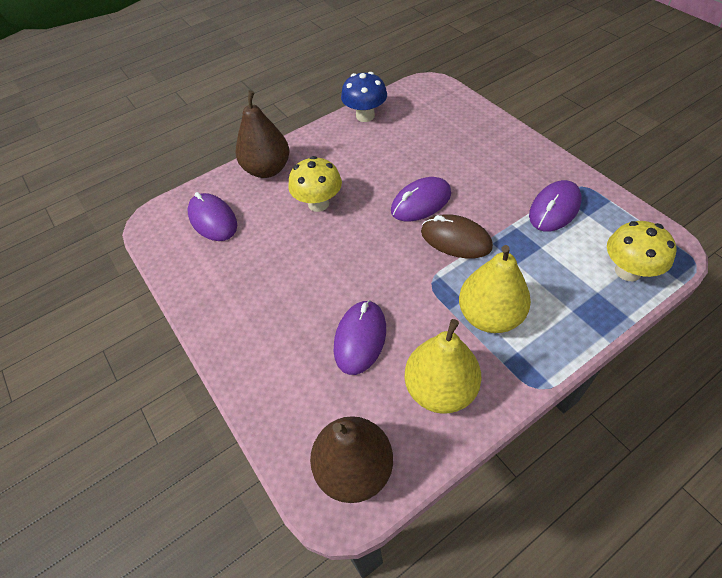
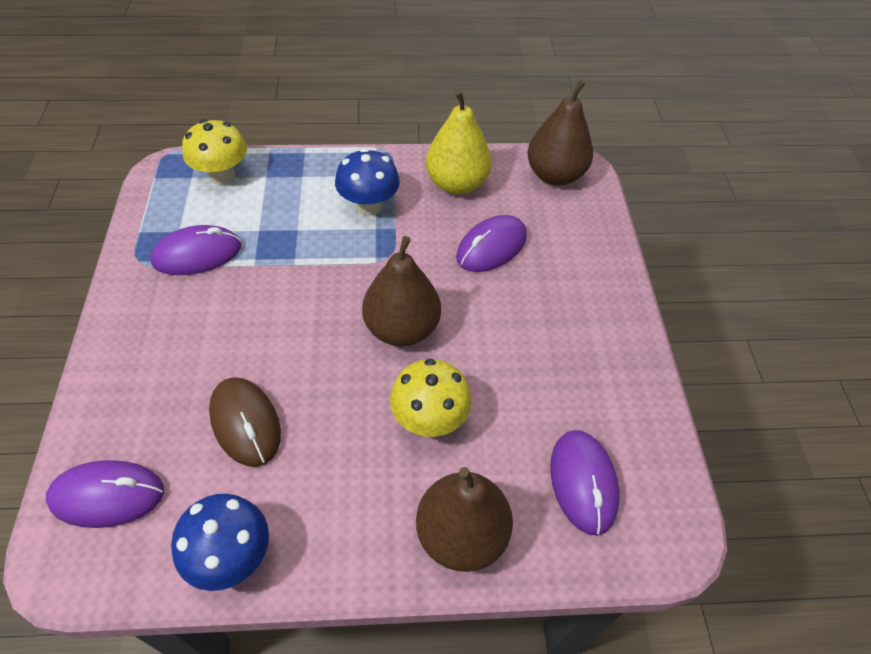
camera: 155 degrees left, 0 degrees up
purple mouse [391,177,451,221] -> purple mouse moved to [46,460,164,528]
brown mouse [421,214,493,258] -> brown mouse moved to [209,377,281,467]
yellow pear [459,245,531,333] -> blue mushroom [335,148,400,215]
none -> brown pear [362,236,441,346]

